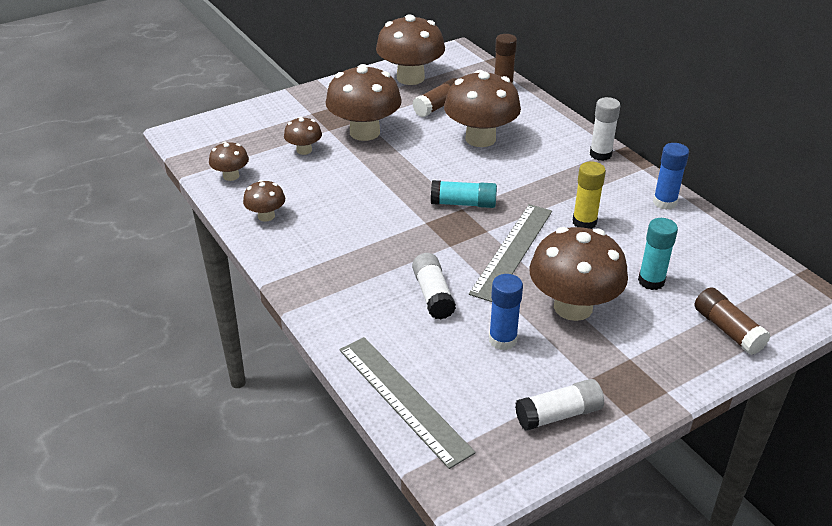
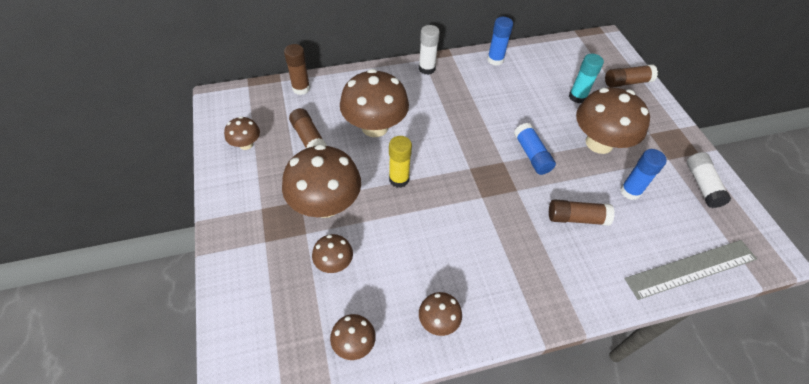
camera: 75 degrees left, 15 degrees up
brown mushroom [376,14,445,85] -> brown mushroom [224,116,260,150], size x0.49
white glue stick [412,253,456,320] -> brown glue stick [549,199,615,226]
turquoise glue stick [431,180,497,208] -> none
grey ruler [469,204,552,302] -> blue glue stick [514,123,556,175]
yellow glue stick [573,161,606,229] -> yellow glue stick moved to [389,136,412,188]

